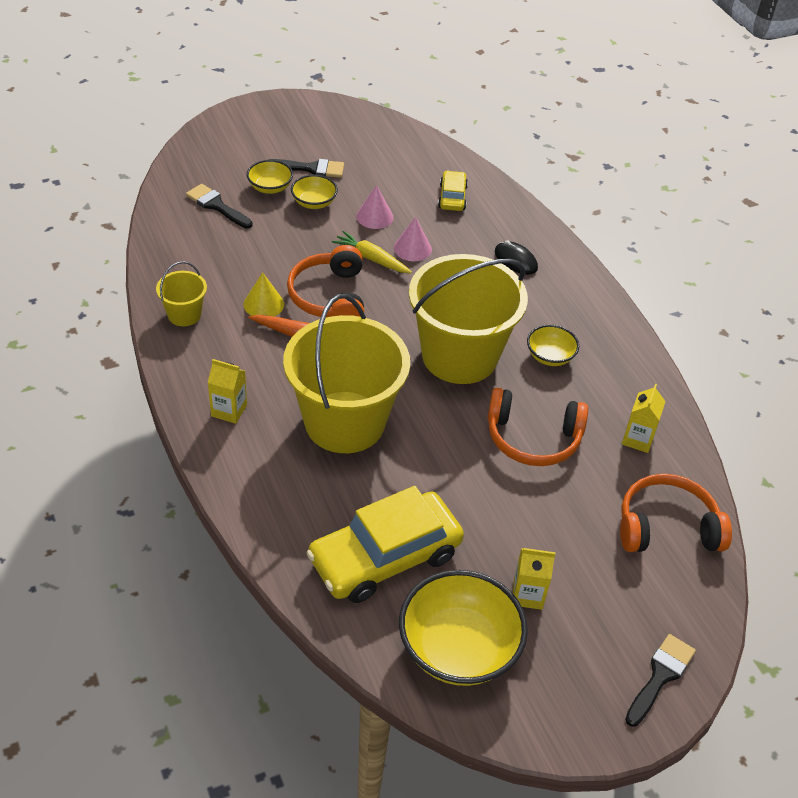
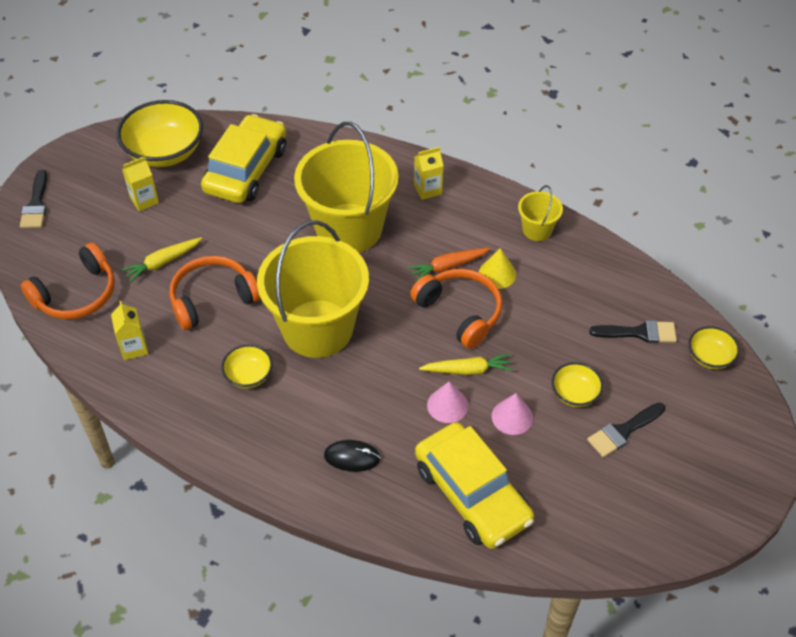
camera: 145 degrees right, 5 degrees up
yellow bowl [247,160,293,194] -> yellow bowl moved to [689,326,740,369]
yellow car [438,170,468,211] -> yellow car [415,422,534,549], size x2.04
none -> yellow carrot [121,237,202,283]

